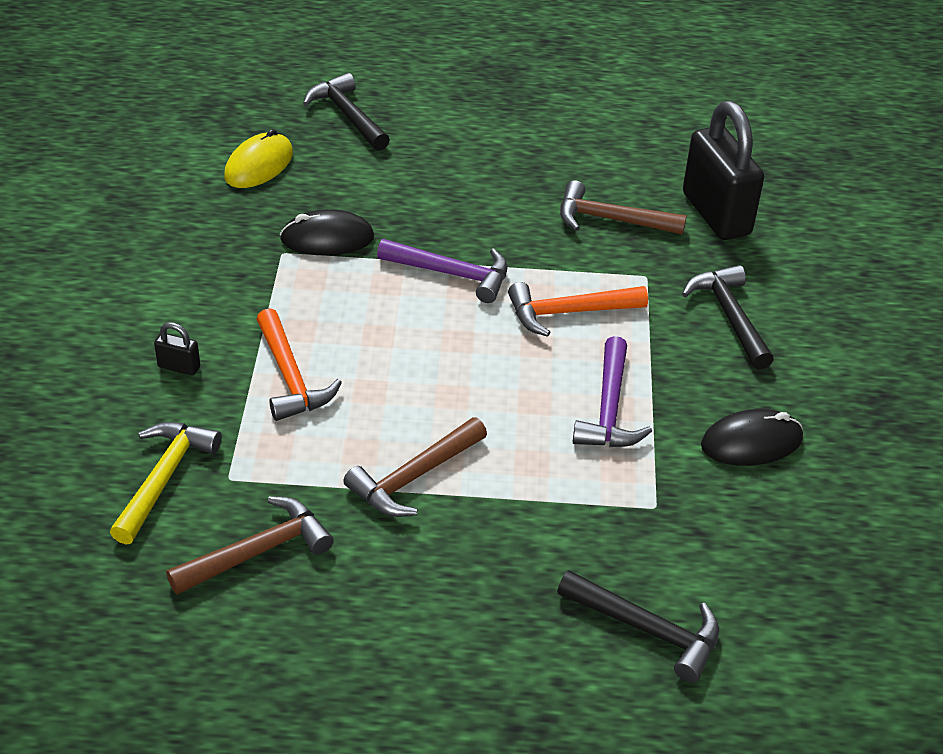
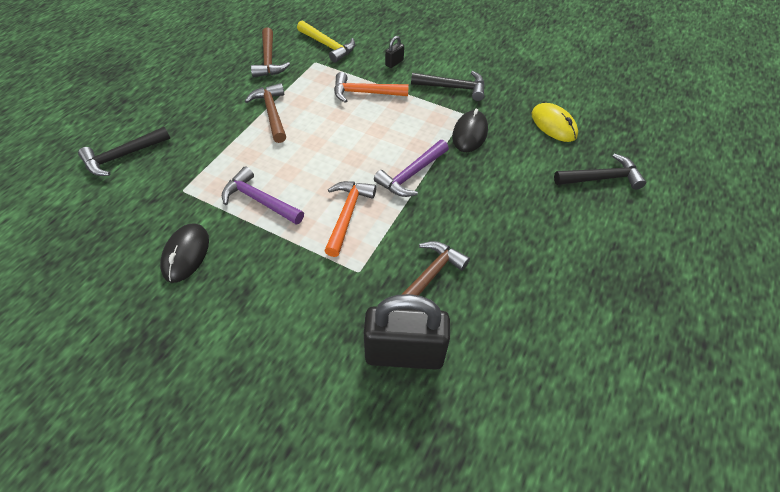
camera: 115 degrees right, 10 degrees up
black hammer [682,265,774,370] -> black hammer moved to [411,71,485,101]

